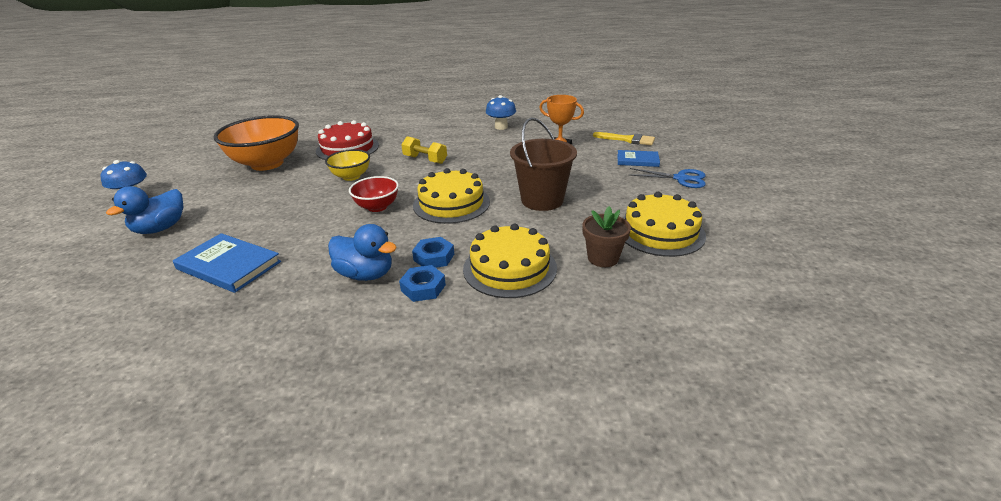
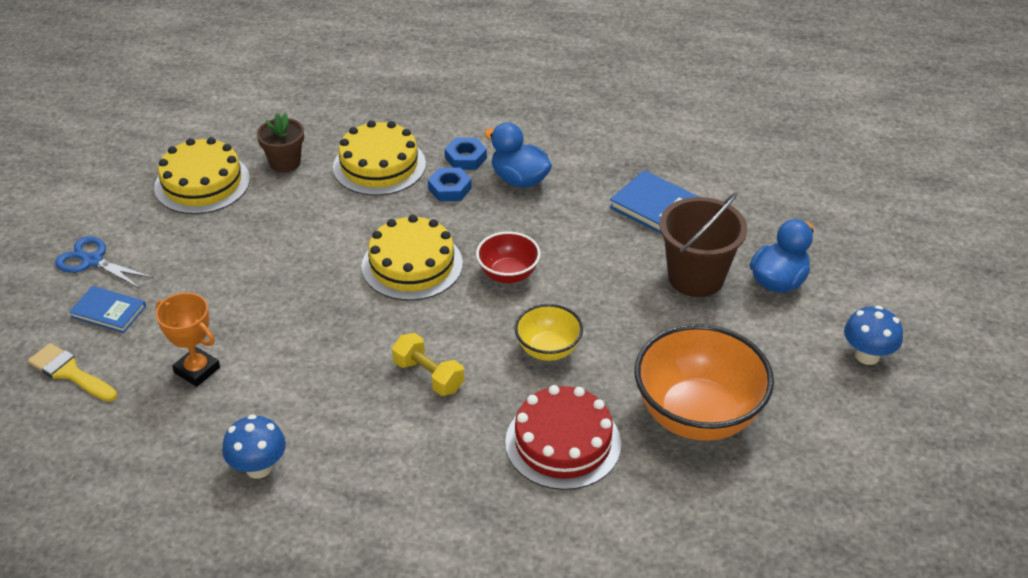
camera: 170 degrees left, 10 degrees up
brown bucket [510,117,577,211] -> brown bucket moved to [660,193,747,297]

